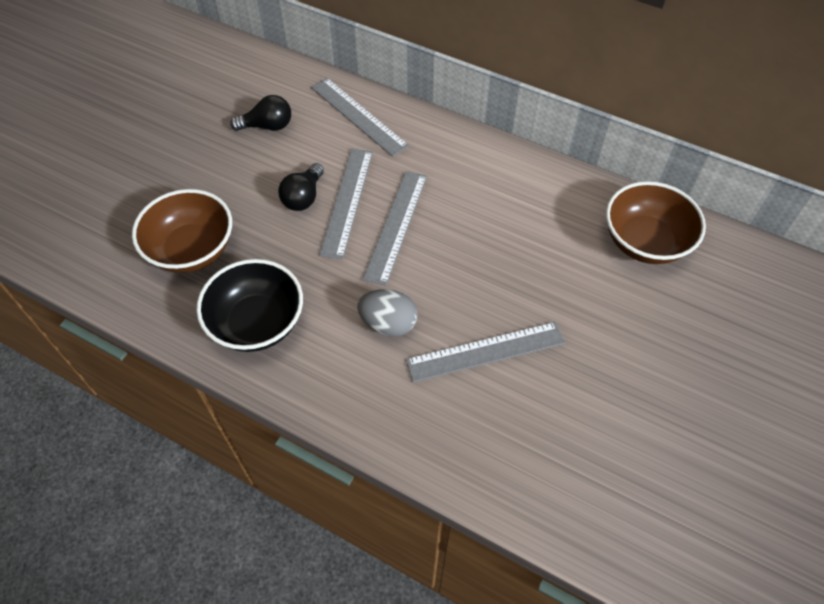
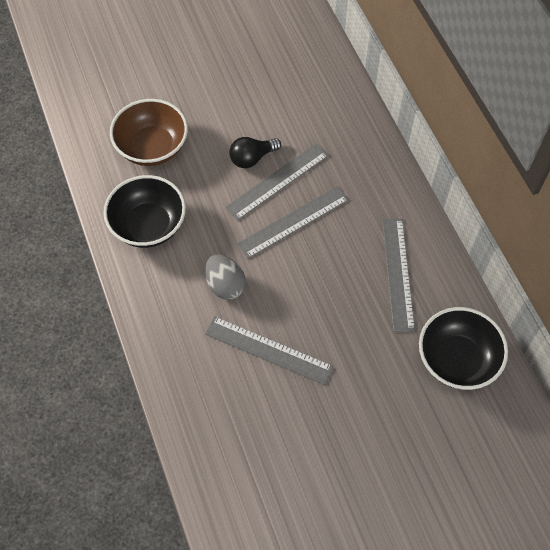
camera: 40 degrees right, 5 degrees up
black light bulb [230,95,291,131] -> none
grey ruler [311,78,409,157] -> grey ruler moved to [382,219,415,332]
brown bowl [606,181,706,264] -> black bowl [419,307,508,390]

